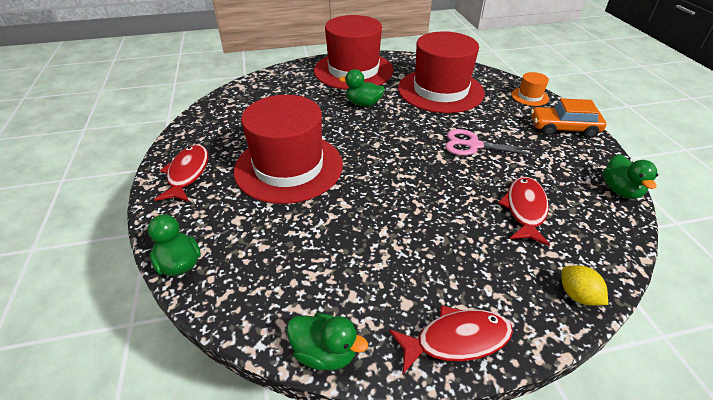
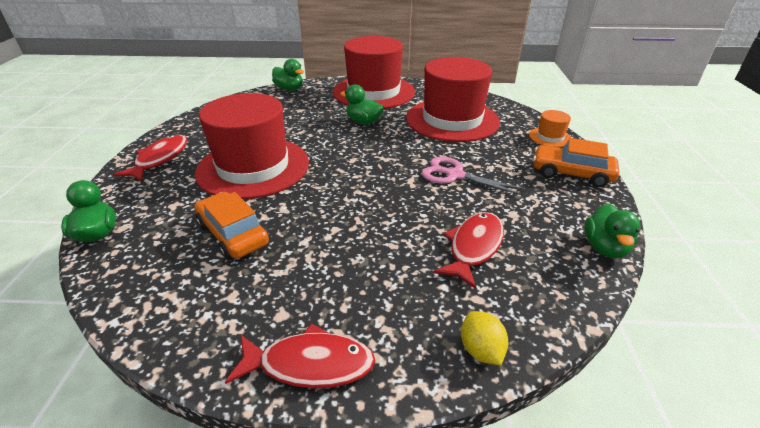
camera: 15 degrees right, 5 degrees down
green duck [286,313,368,371] -> green duck moved to [272,59,304,91]
none -> orange car [194,192,269,260]

